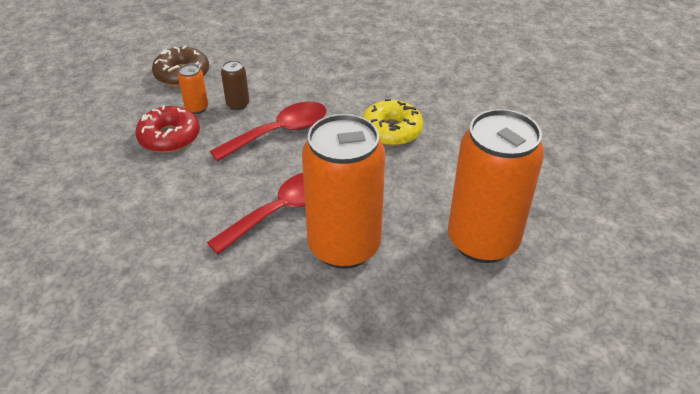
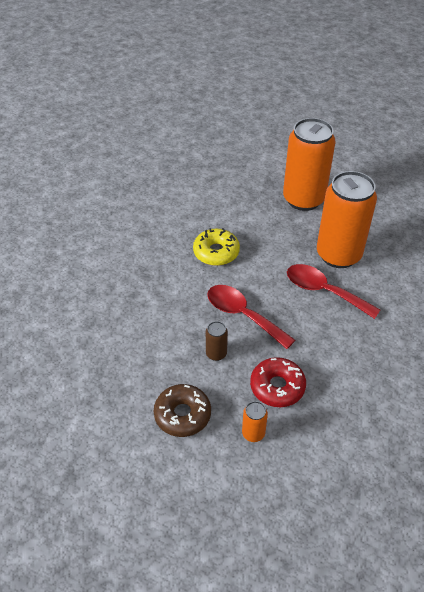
camera: 105 degrees left, 5 degrees up
orange can [178,63,208,114] -> orange can moved to [242,401,268,442]

